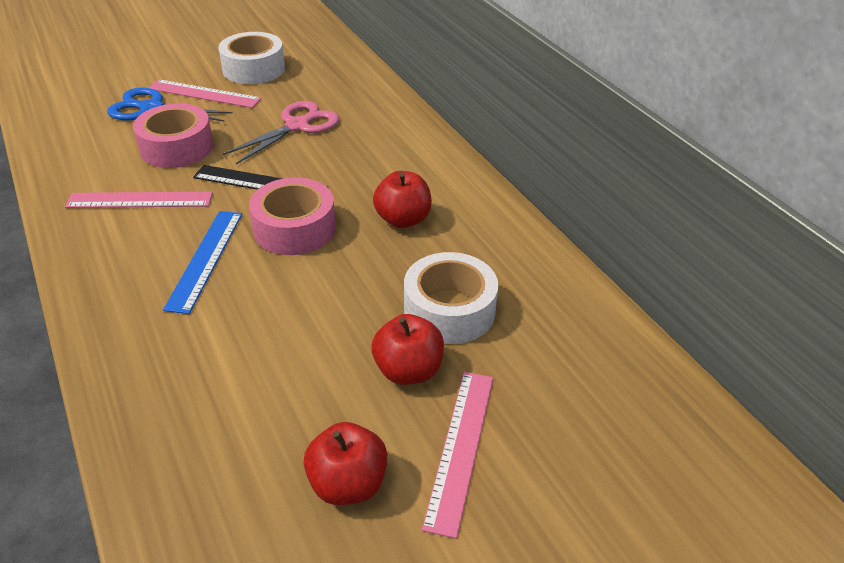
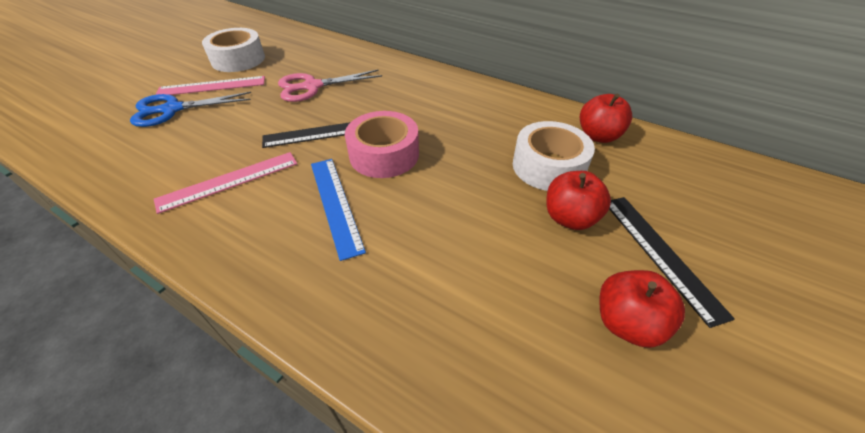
camera: 30 degrees left, 5 degrees up
pink tape [133,103,214,168] -> none
pink scissors [222,101,339,164] -> pink scissors turned 120 degrees counterclockwise [278,70,382,102]
red apple [373,171,432,228] -> red apple moved to [580,93,632,143]
pink ruler [422,372,493,539] -> black ruler [609,197,735,328]

